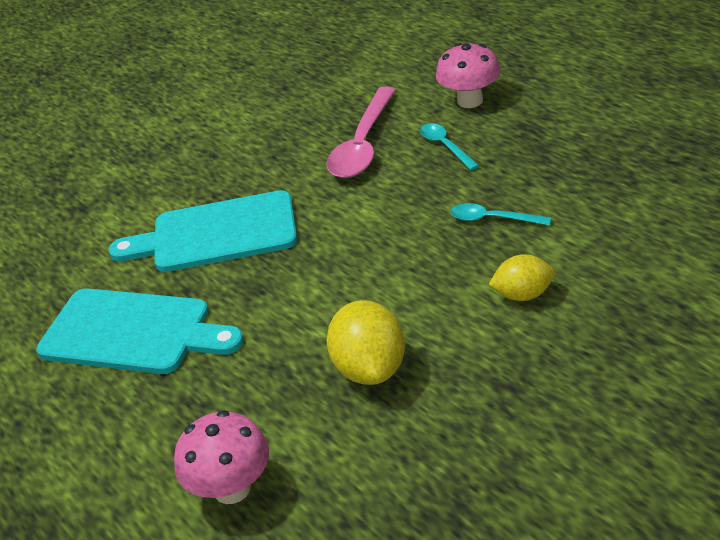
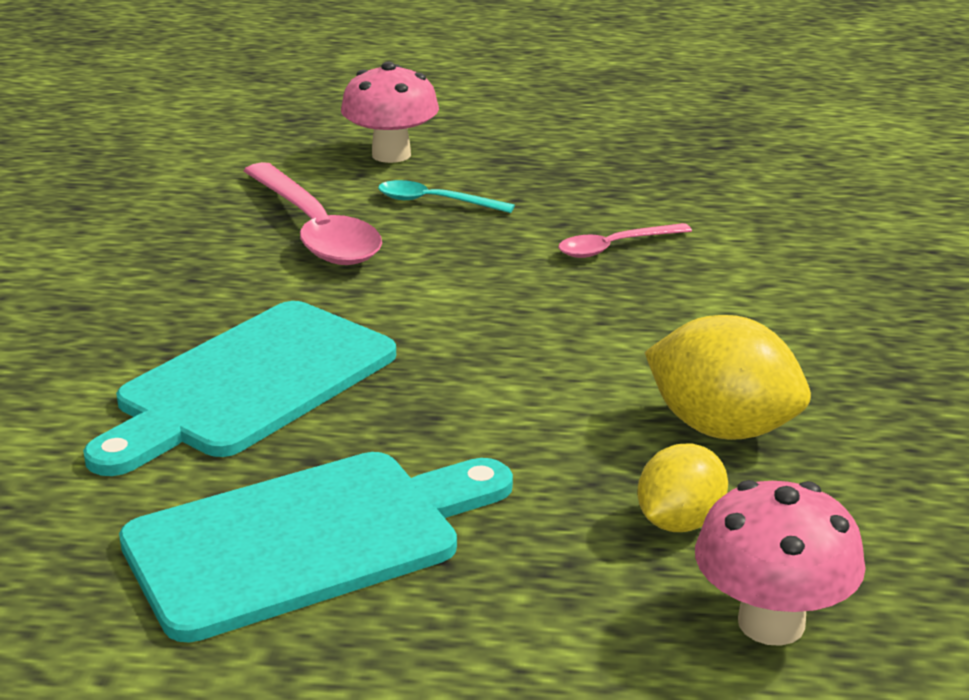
camera: 50 degrees left, 10 degrees down
turquoise spoon [451,203,551,226] -> pink spoon [558,223,692,258]
yellow lemon [488,254,555,301] -> yellow lemon moved to [637,443,728,532]

